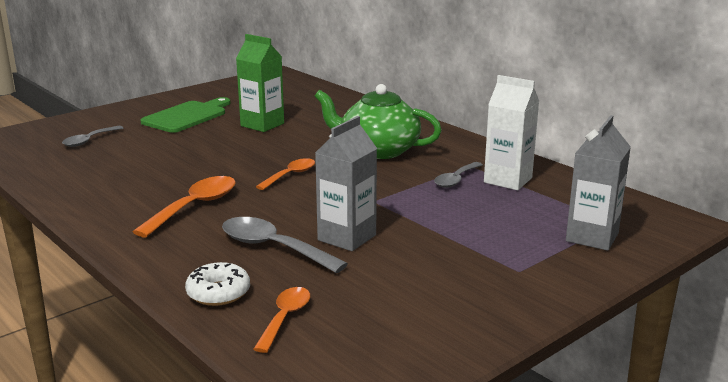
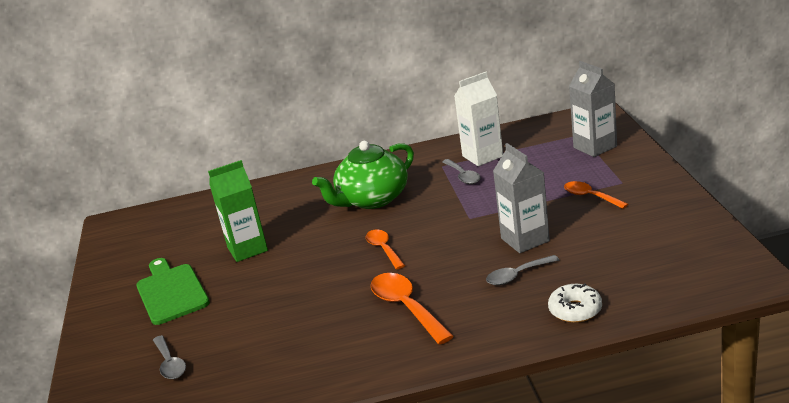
camera: 55 degrees left, 5 degrees up
grey spoon [222,217,348,273] -> grey spoon [486,255,559,285], size x0.63
orange spoon [254,287,310,353] -> orange spoon moved to [564,181,628,209]

